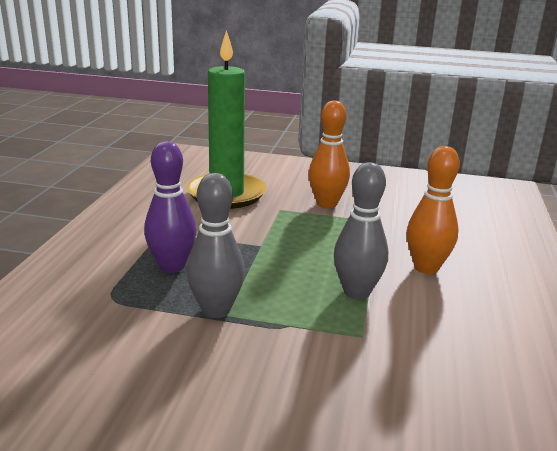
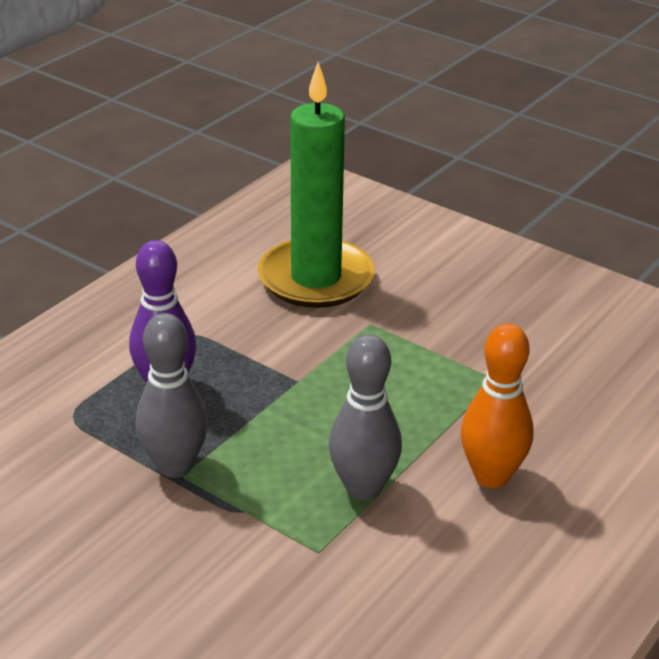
camera: 25 degrees right, 10 degrees up
orange bowling pin [309,100,350,209] -> none

